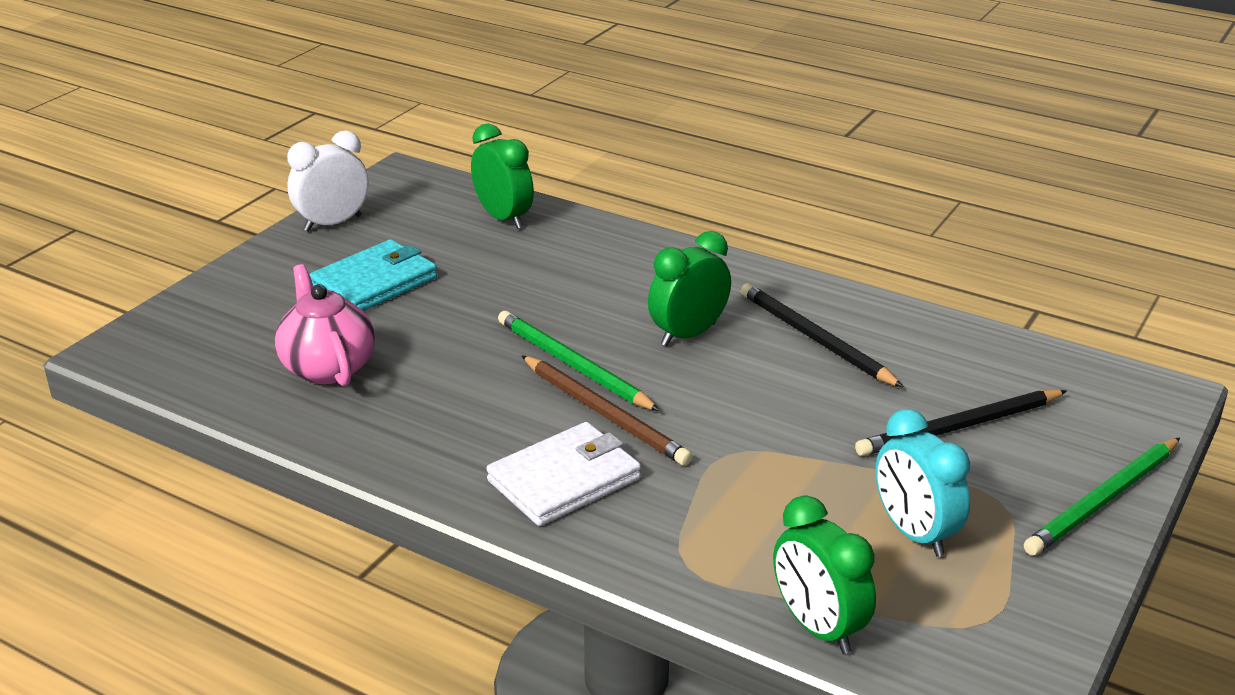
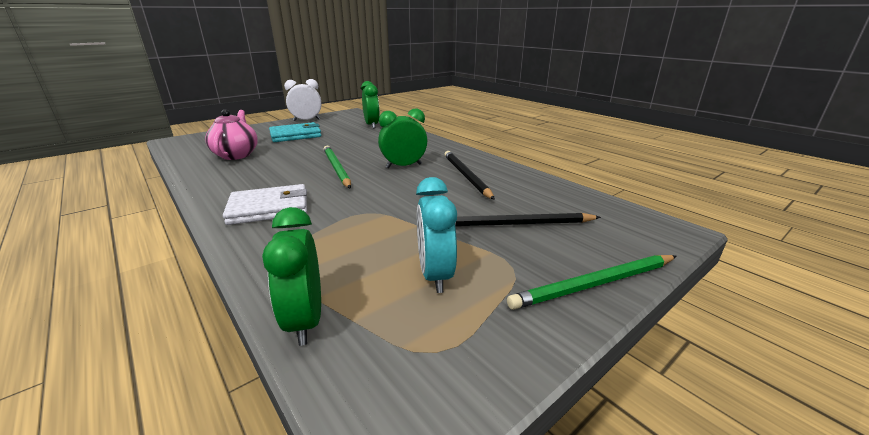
camera: 20 degrees right, 5 degrees down
brown pencil [521,355,693,466] -> none

